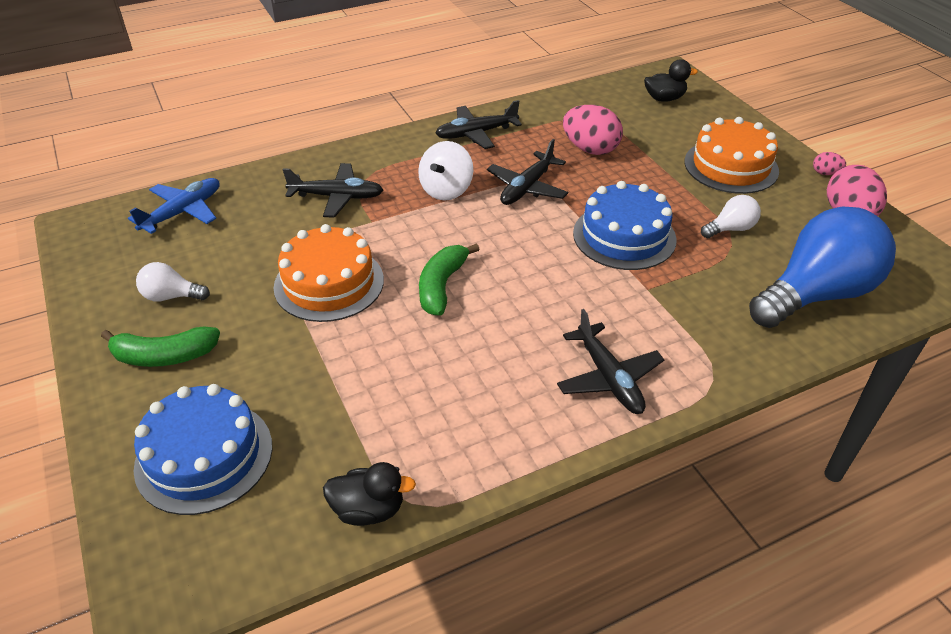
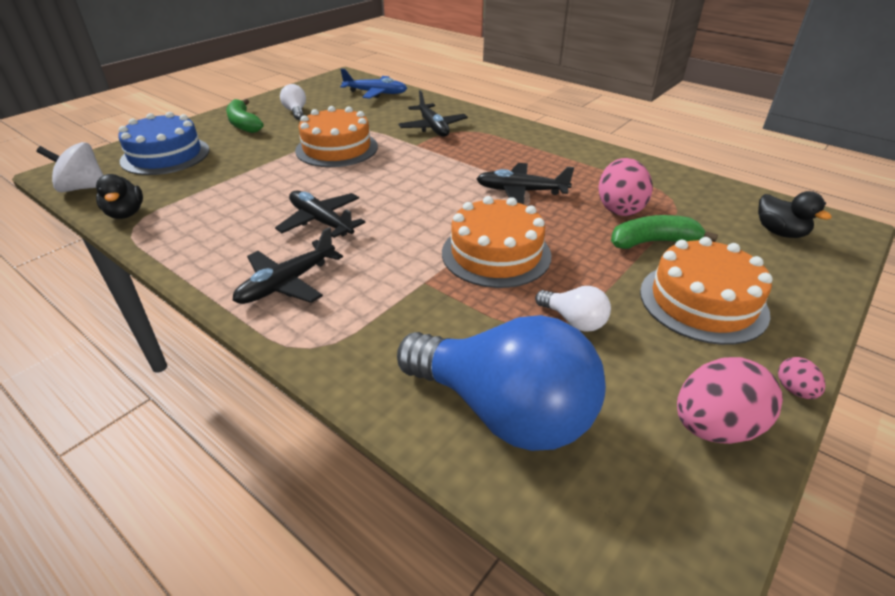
camera: 65 degrees right, 5 degrees down
white spinning top [418,141,473,201] -> white spinning top moved to [36,142,103,192]
green banana [419,243,480,315] -> green banana moved to [611,215,718,249]
black plane [435,100,522,149] -> black plane moved to [275,190,365,238]
blue cake [573,181,677,270] -> orange cake [442,196,551,288]

